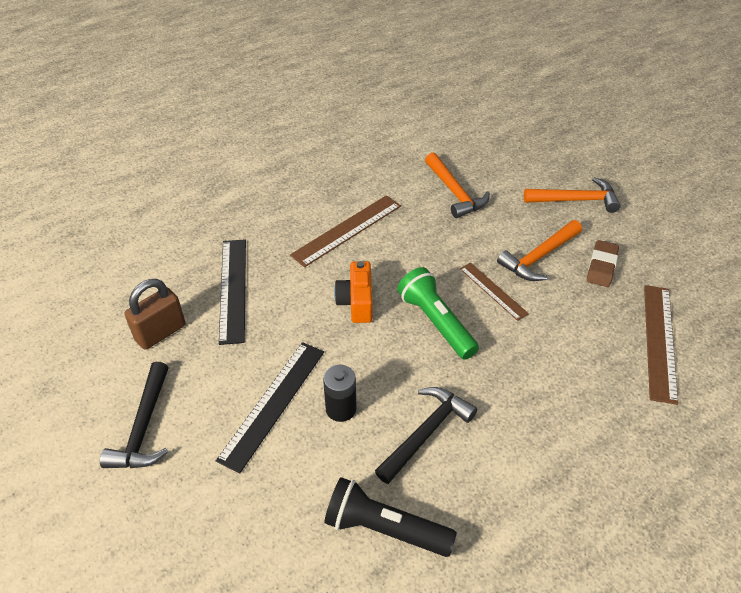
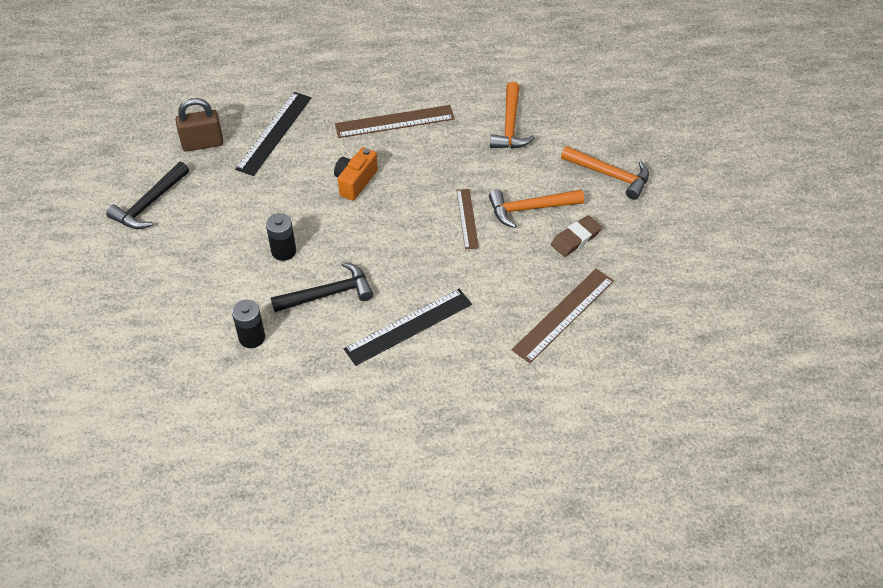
camera: 30 degrees right, 5 degrees up
black ruler [216,342,324,474] -> black ruler moved to [344,289,472,366]
black flashlight [324,477,457,557] -> black battery [232,300,265,348]
green flashlight [397,267,479,360] -> none

